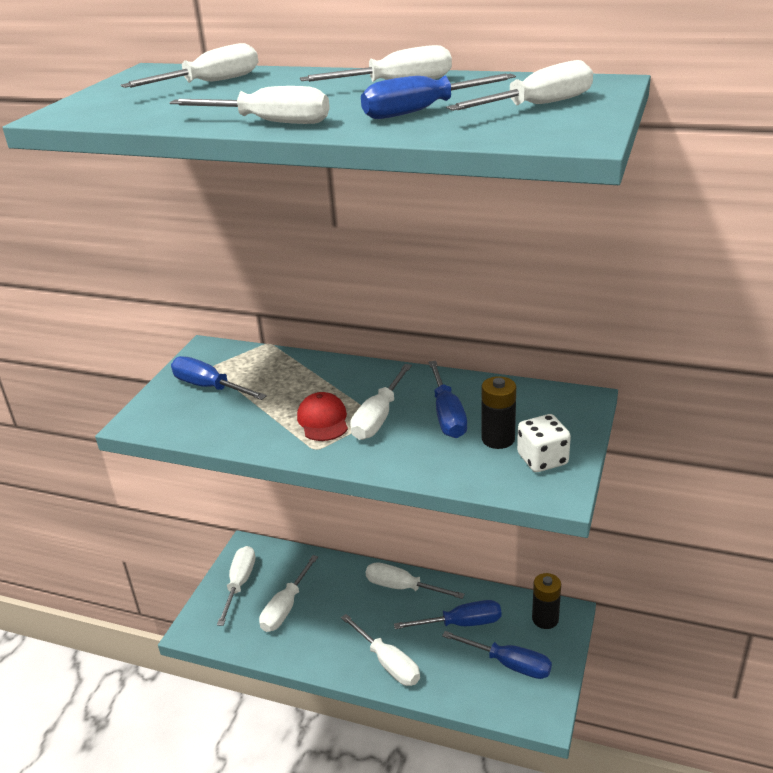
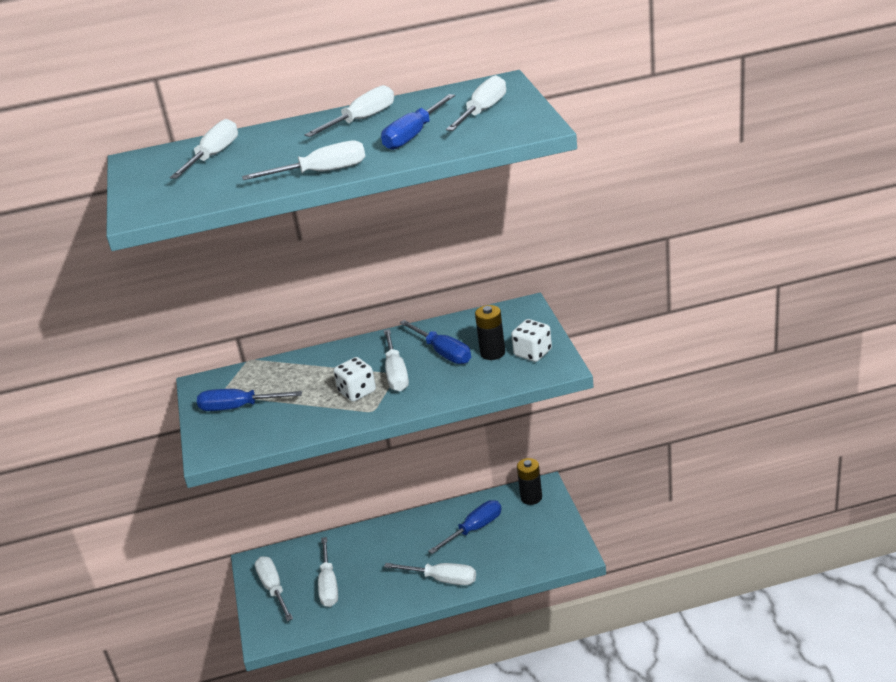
camera: 30 degrees left, 0 degrees up
red cap [297,392,348,441] -> white dice [334,357,376,402]
white screwdriver [366,562,465,599] -> none
blue screwdriver [442,631,552,679] -> none

